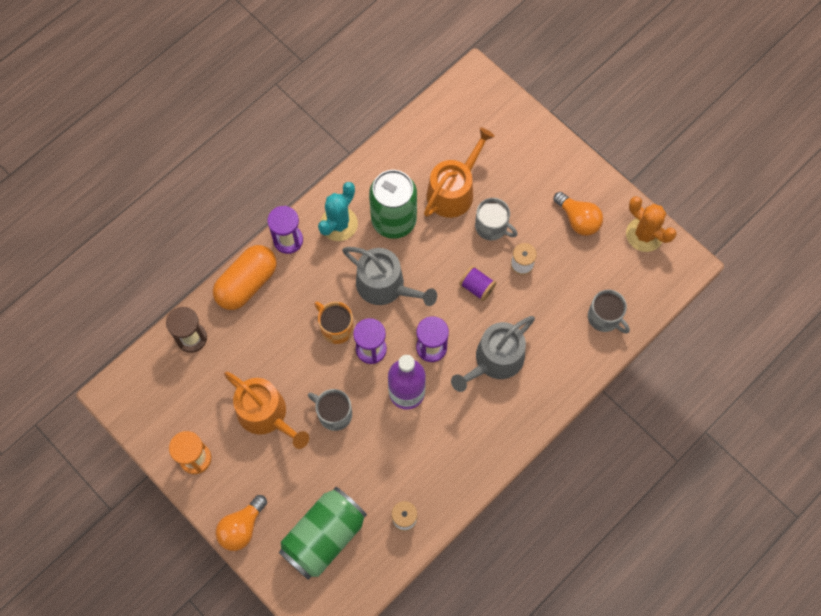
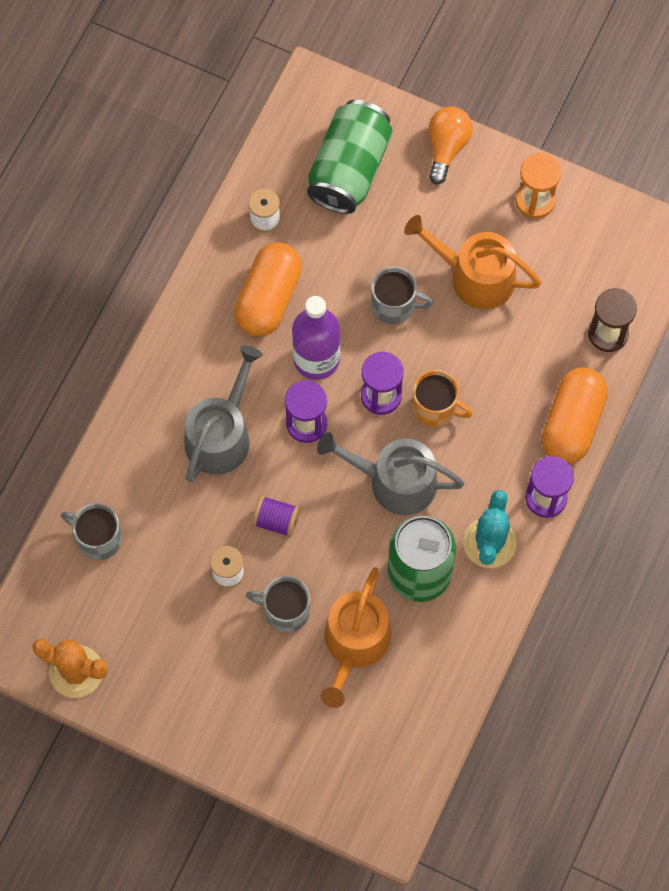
camera: 160 degrees right, 0 degrees up
orange light bulb [553,192,603,236] -> none
none -> orange capsule [234,242,302,337]

